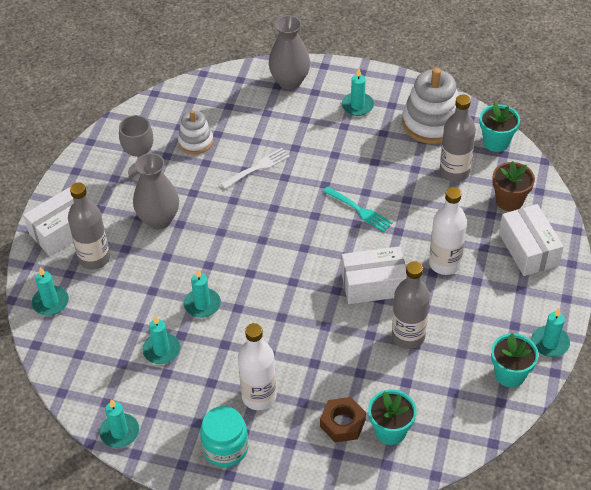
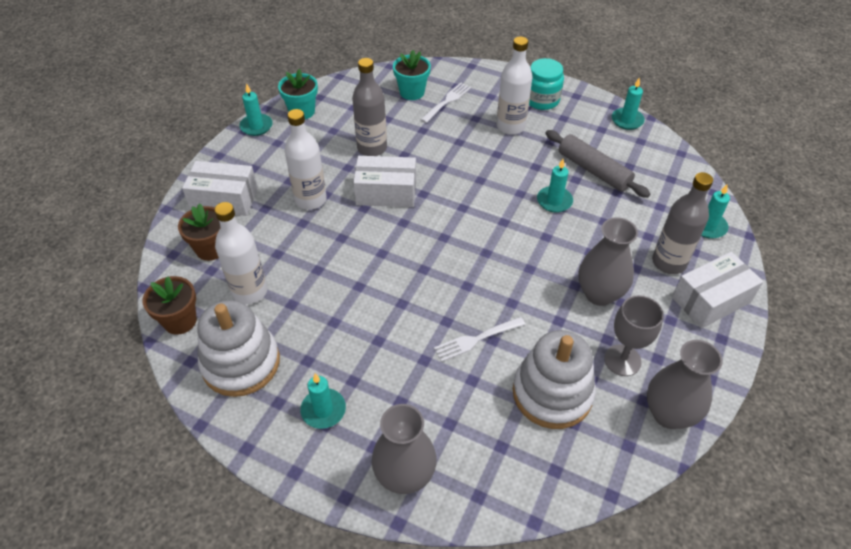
camera: 170 degrees left, 0 degrees up
turquoise candle [142,316,180,364] -> grey rolling pin [545,130,650,198]
white stacking toy [178,110,213,154] -> white stacking toy [513,330,596,429], size x1.69
brown nut [320,397,366,442] -> white fork [420,83,471,123]
turquoise fork [323,186,393,232] -> none
grey bottle [440,94,476,182] -> white bottle [214,202,267,304]
turquoise flower pot [480,102,520,152] -> brown flower pot [143,276,197,335]
white box [499,204,564,276] -> white box turned 75 degrees counterclockwise [182,161,258,216]
none -> grey vase [647,340,723,429]

